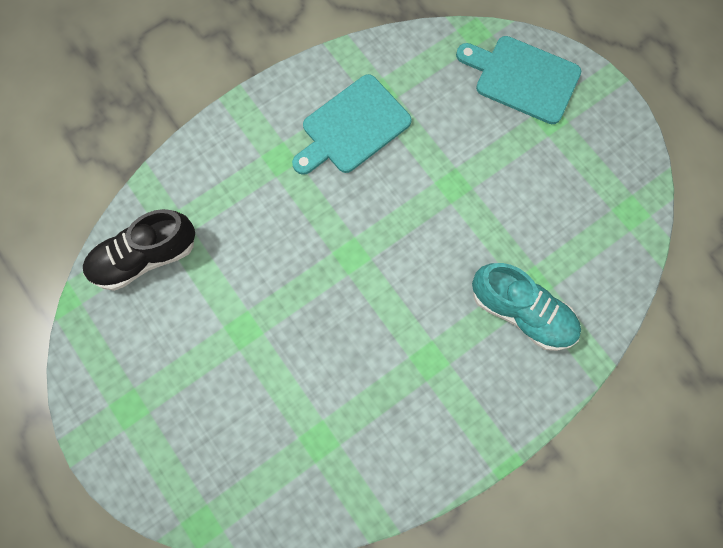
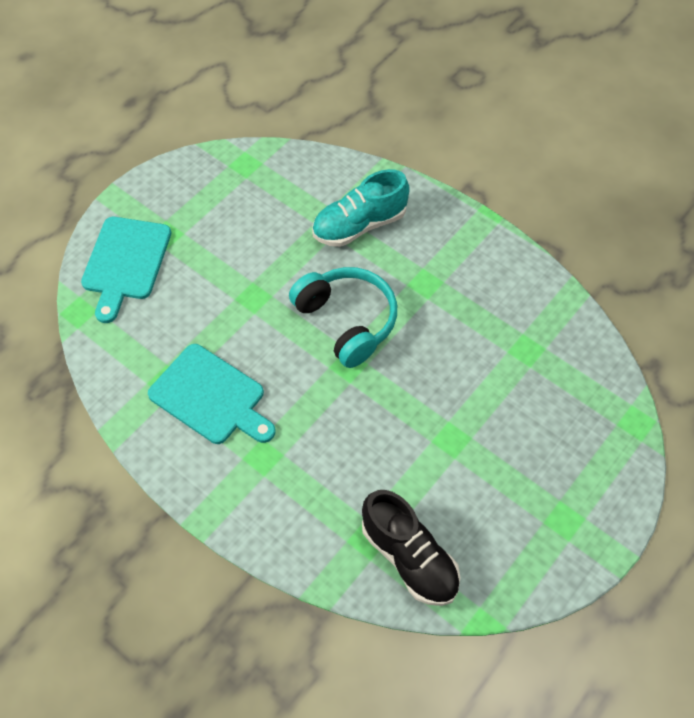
camera: 105 degrees left, 15 degrees down
turquoise shoe [472,263,581,351] -> turquoise shoe turned 135 degrees counterclockwise [312,169,410,247]
none -> turquoise headphones [289,267,397,368]

